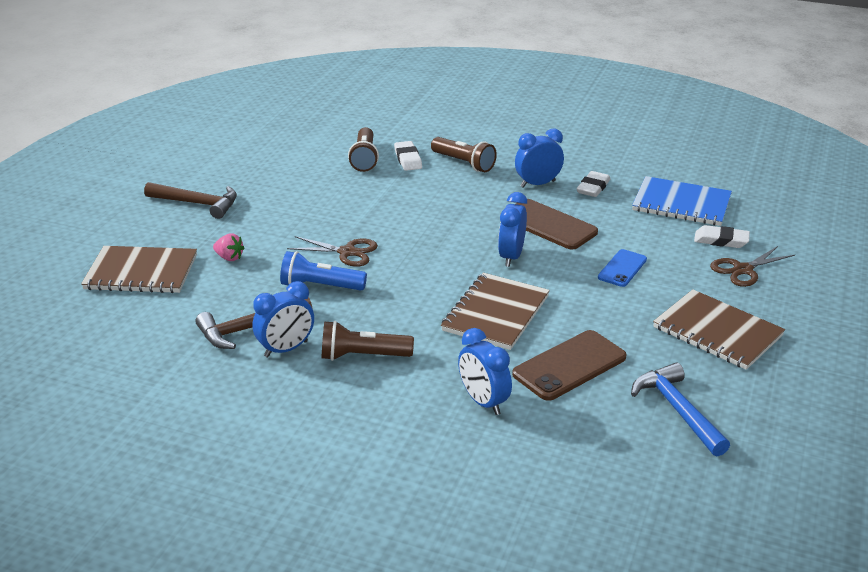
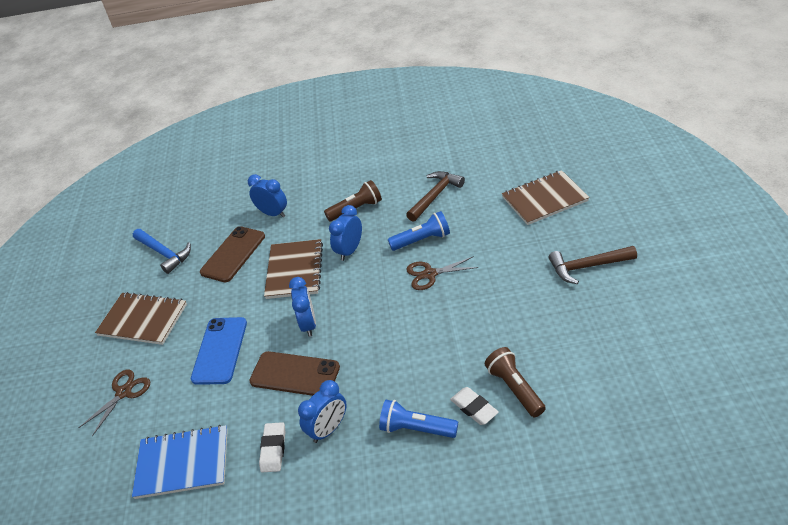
camera: 160 degrees right, 10 degrees up
pink strawberry [213,234,244,261] -> none
blue clock [253,281,314,357] -> blue clock moved to [329,205,362,261]
brown flashlight [431,137,497,172] -> blue flashlight [379,400,458,438]
blue phone [598,249,647,287] -> blue phone [191,317,247,385], size x1.64
white eraser [694,225,750,248] -> none

